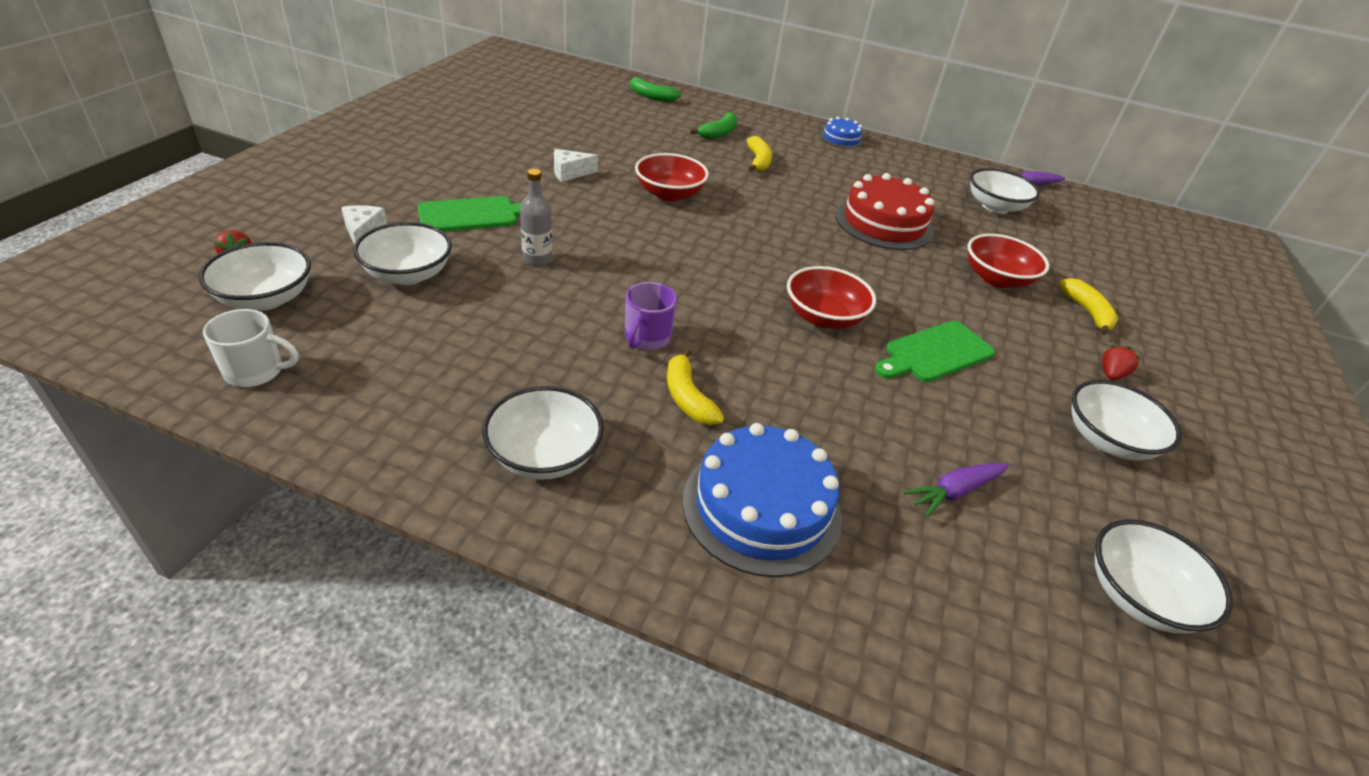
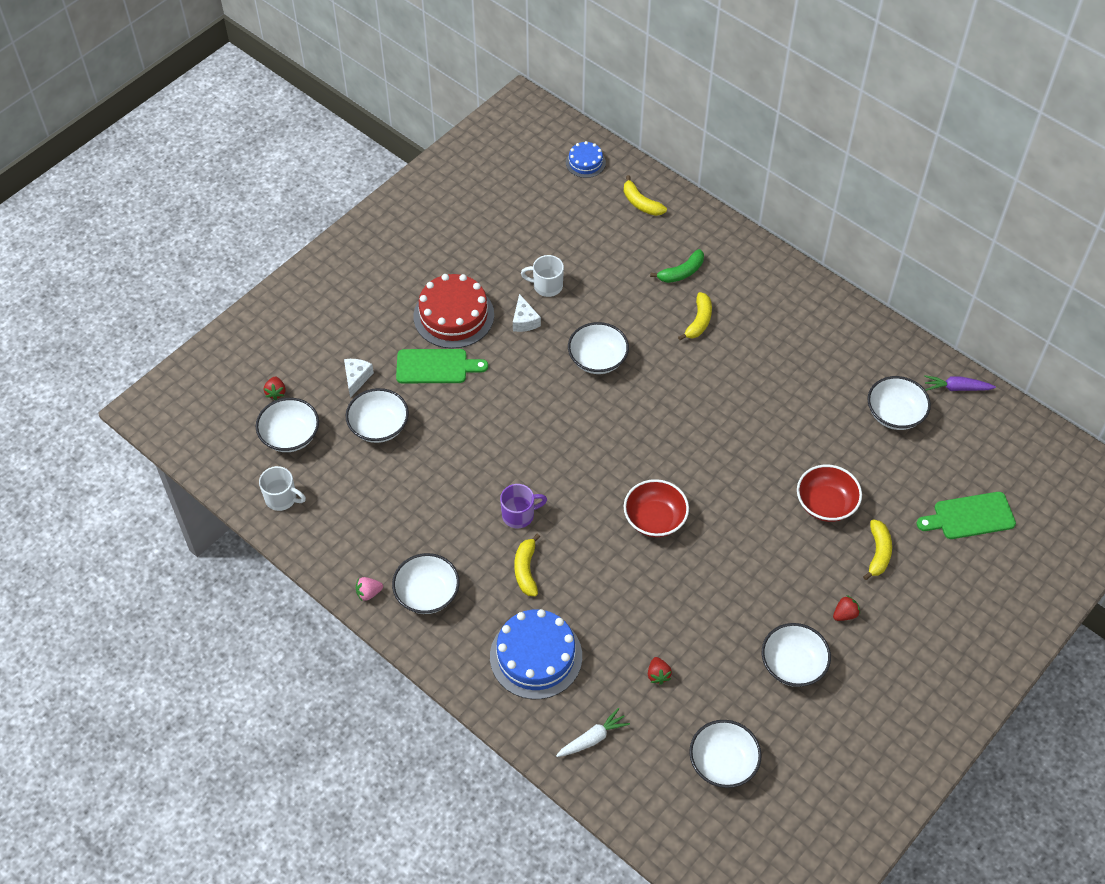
camera: 25 degrees right, 15 degrees up
grey bottle [520,169,552,266] -> none
white cheese [554,149,598,182] -> white cheese turned 105 degrees counterclockwise [513,294,541,332]
purple mug [625,282,677,350] -> purple mug turned 150 degrees counterclockwise [500,484,547,528]
green banana [629,76,681,102] -> yellow banana [624,175,667,216]
red bowl [635,153,709,202] -> white bowl [568,322,629,374]
blue cake [820,117,863,149] -> blue cake moved to [566,141,606,178]
red cake [836,173,934,250] -> red cake moved to [413,274,494,349]
green cutting board [875,321,995,382] -> green cutting board moved to [916,492,1016,539]
purple carrot [903,463,1009,517] -> red strawberry [648,657,672,685]
none -> pink strawberry [356,577,383,601]
none -> white mug [521,255,564,297]
none -> white carrot [556,708,630,757]

